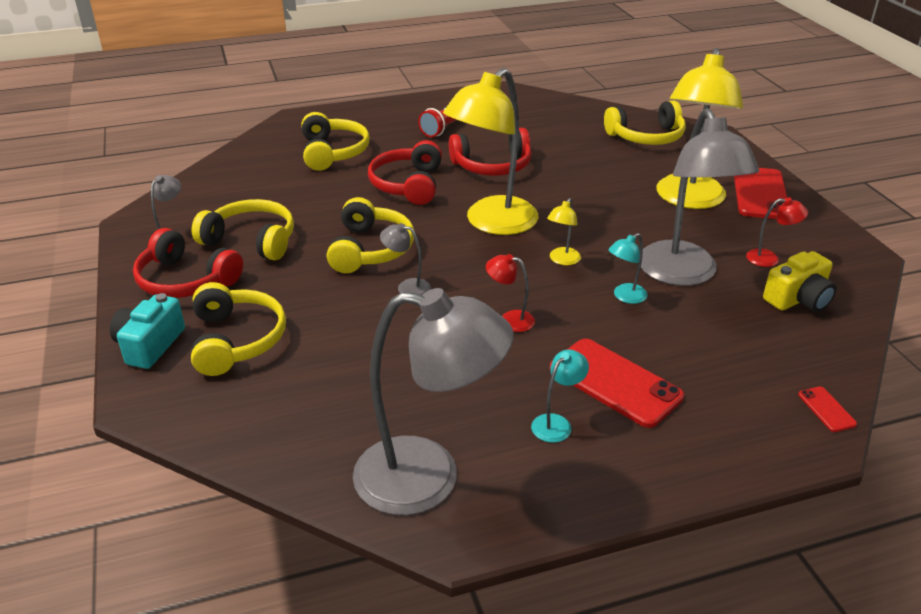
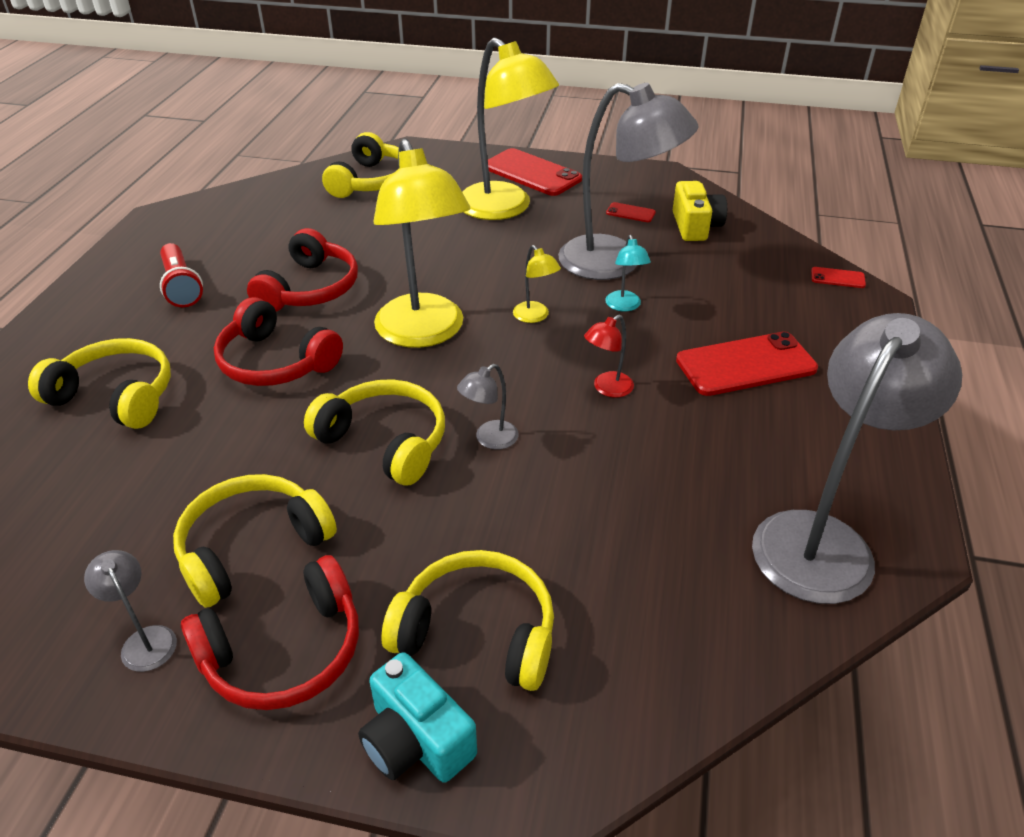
camera: 60 degrees left, 5 degrees up
turquoise lamp [531,350,589,443] -> none
red lamp [746,197,808,267] -> red phone [606,202,656,222]

